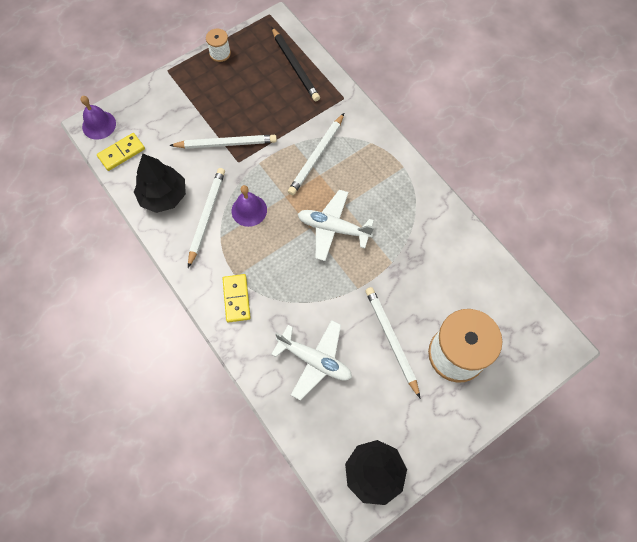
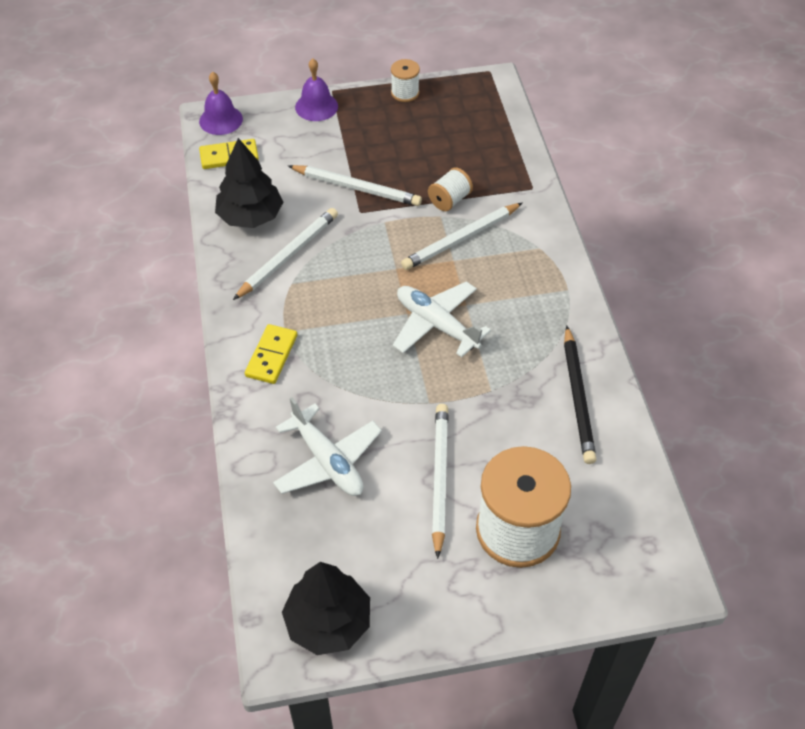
camera: 25 degrees right, 15 degrees down
purple bell [232,185,267,227] -> purple bell moved to [295,58,338,121]
black pencil [271,27,320,101] -> black pencil moved to [564,326,597,464]
none -> white spool [428,167,473,211]

